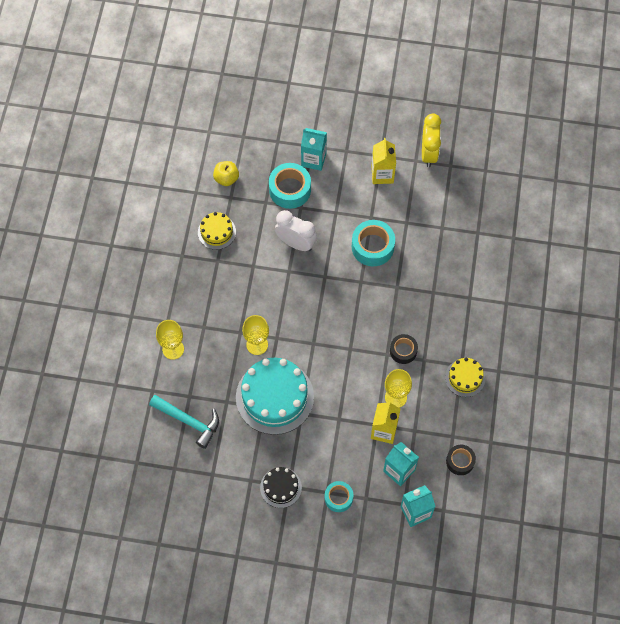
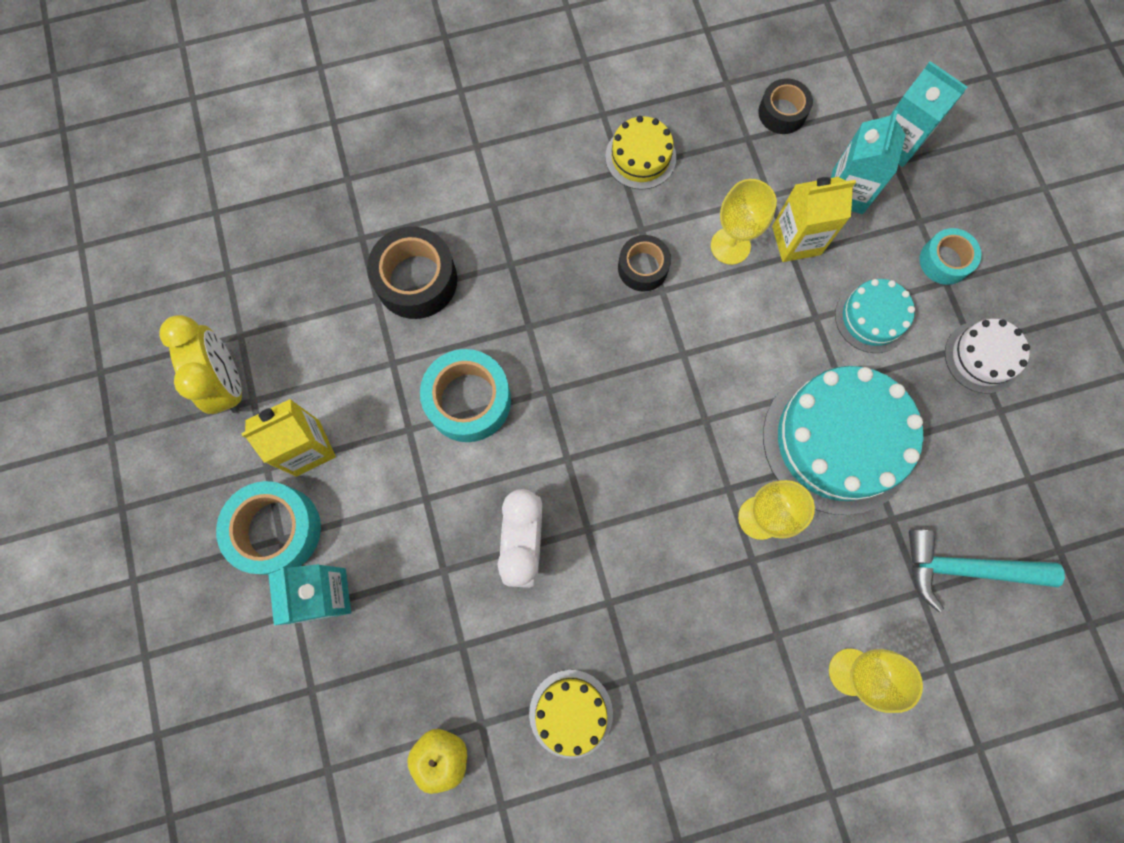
camera: 115 degrees left, 10 degrees up
turquoise hammer [149,395,219,449] -> turquoise hammer turned 90 degrees counterclockwise [909,529,1065,612]
black cake [260,467,302,508] -> white cake [945,319,1030,394]
turquoise tape [269,163,311,209] -> turquoise tape moved to [216,481,321,575]
yellow clock [422,113,441,167] -> yellow clock turned 90 degrees clockwise [159,315,242,414]
none -> black tape [367,227,457,319]
none -> turquoise cake [835,279,915,353]

